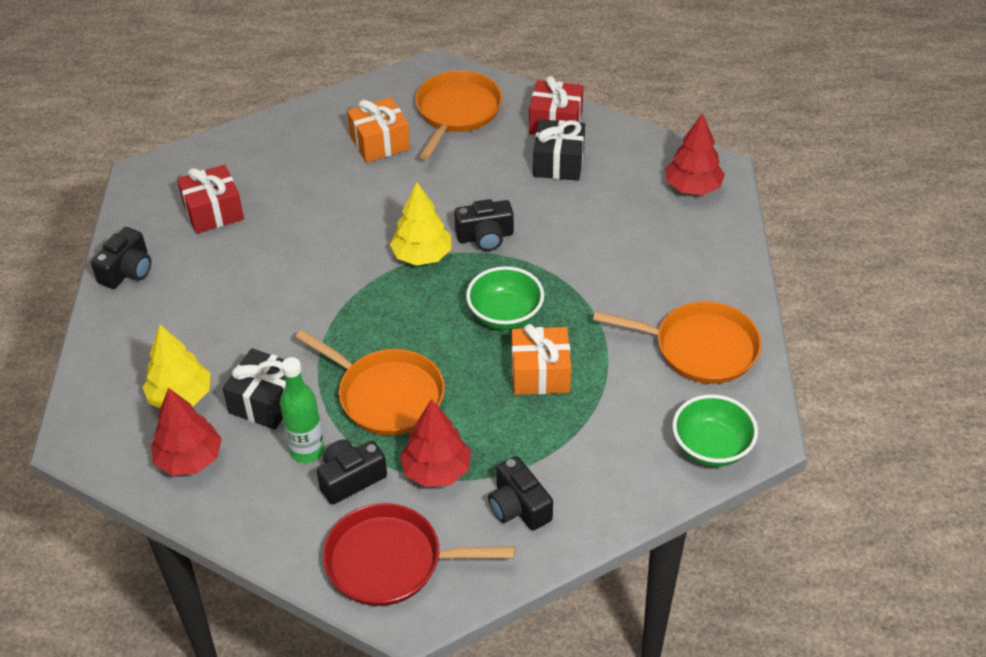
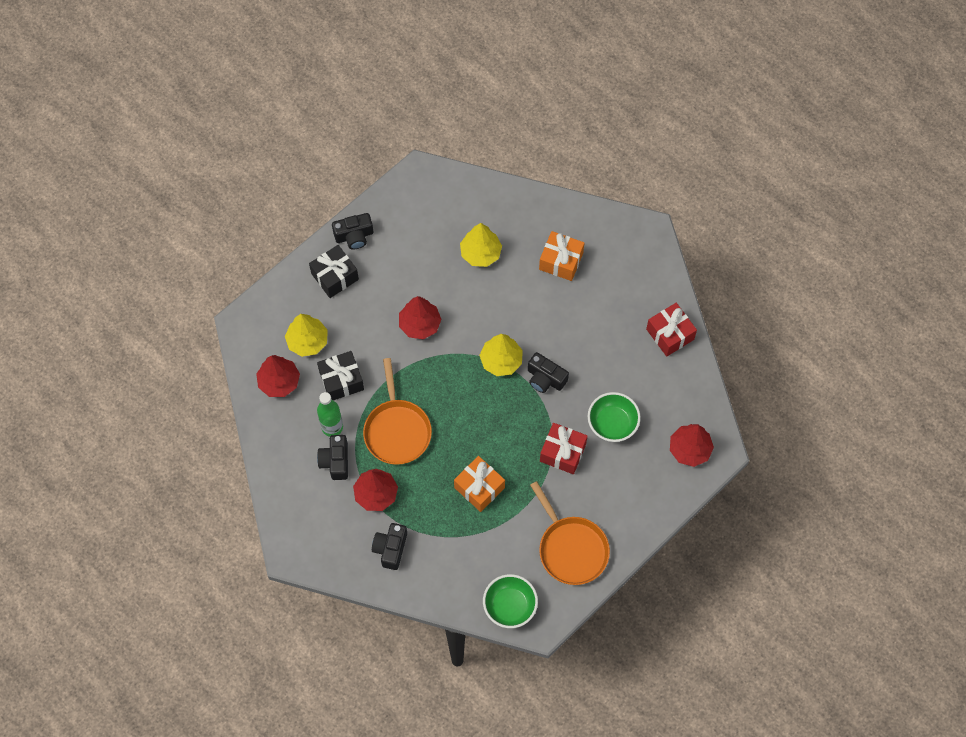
camera: 45 degrees right, 20 degrees up
red gift [177,165,244,234] -> red gift moved to [540,423,588,474]
black camera [317,440,387,505] -> black camera turned 105 degrees counterclockwise [317,435,348,480]
red pan [323,503,515,606] -> none
orange pan [415,71,502,160] -> none
green bowl [466,266,544,330] -> green bowl moved to [588,392,641,442]
black gift [533,119,585,181] -> black gift moved to [309,245,359,298]
none -> red tree [399,296,442,340]
none -> yellow tree [460,223,502,267]

